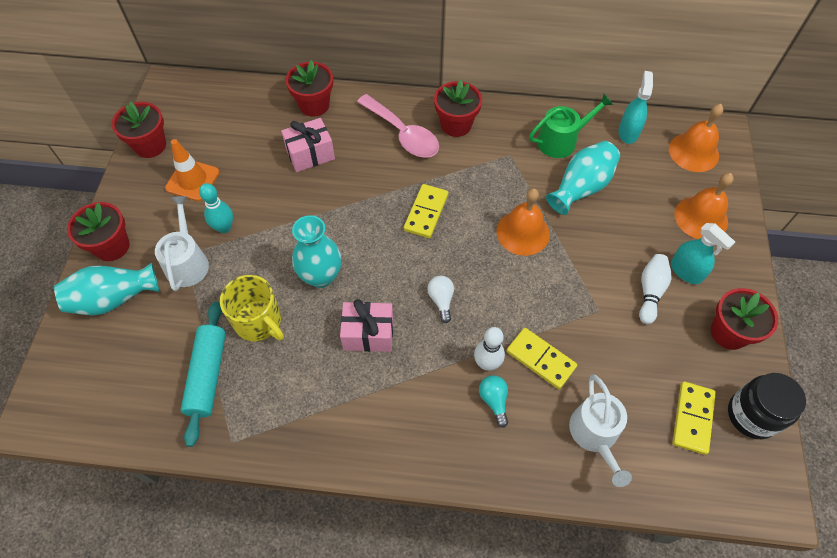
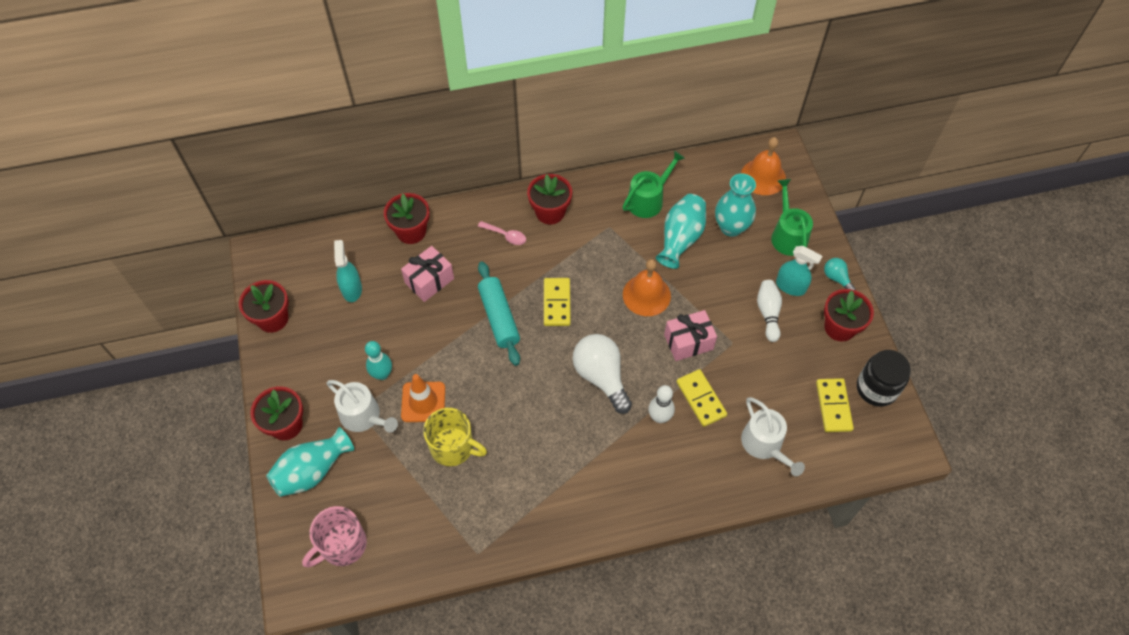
camera: 20 degrees left, 0 degrees up
white watering can [155,196,209,291] -> white watering can turned 150 degrees clockwise [326,380,398,433]
orange traffic cone [165,139,220,201] -> orange traffic cone moved to [401,374,445,422]
turquoise rolling pin [181,302,226,447] -> turquoise rolling pin moved to [478,261,520,366]
turquoise vase [292,215,342,288] -> turquoise vase moved to [715,174,756,237]
pink gift [340,299,393,352] -> pink gift moved to [664,310,717,361]
pink spoon [357,94,439,158] -> pink spoon [478,221,526,245], size x0.51
white light bulb [427,276,454,323] -> white light bulb [573,334,632,414], size x1.99
turquoise light bulb [479,375,508,428] -> turquoise light bulb moved to [824,258,855,290]
yellow domino [507,328,577,389] -> yellow domino turned 45 degrees clockwise [676,369,727,427]
turquoise spray bottle [618,71,653,144] -> turquoise spray bottle moved to [334,240,362,302]
orange bell [675,173,734,239] -> green watering can [771,179,813,256]
none -> pink mug [302,506,367,568]

